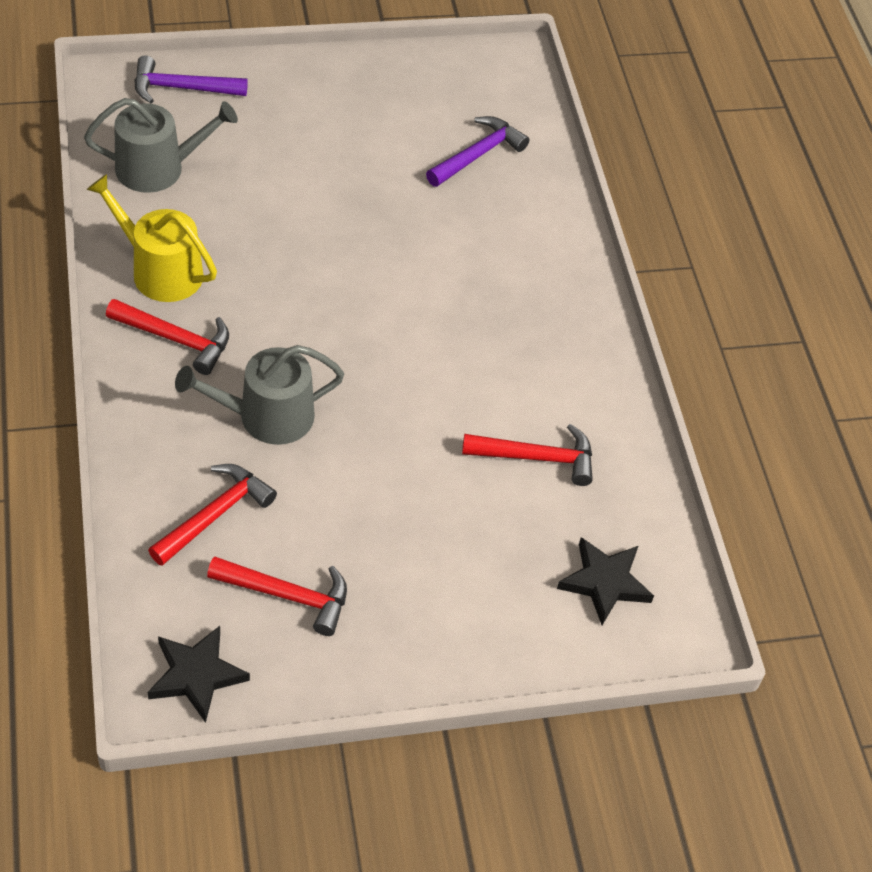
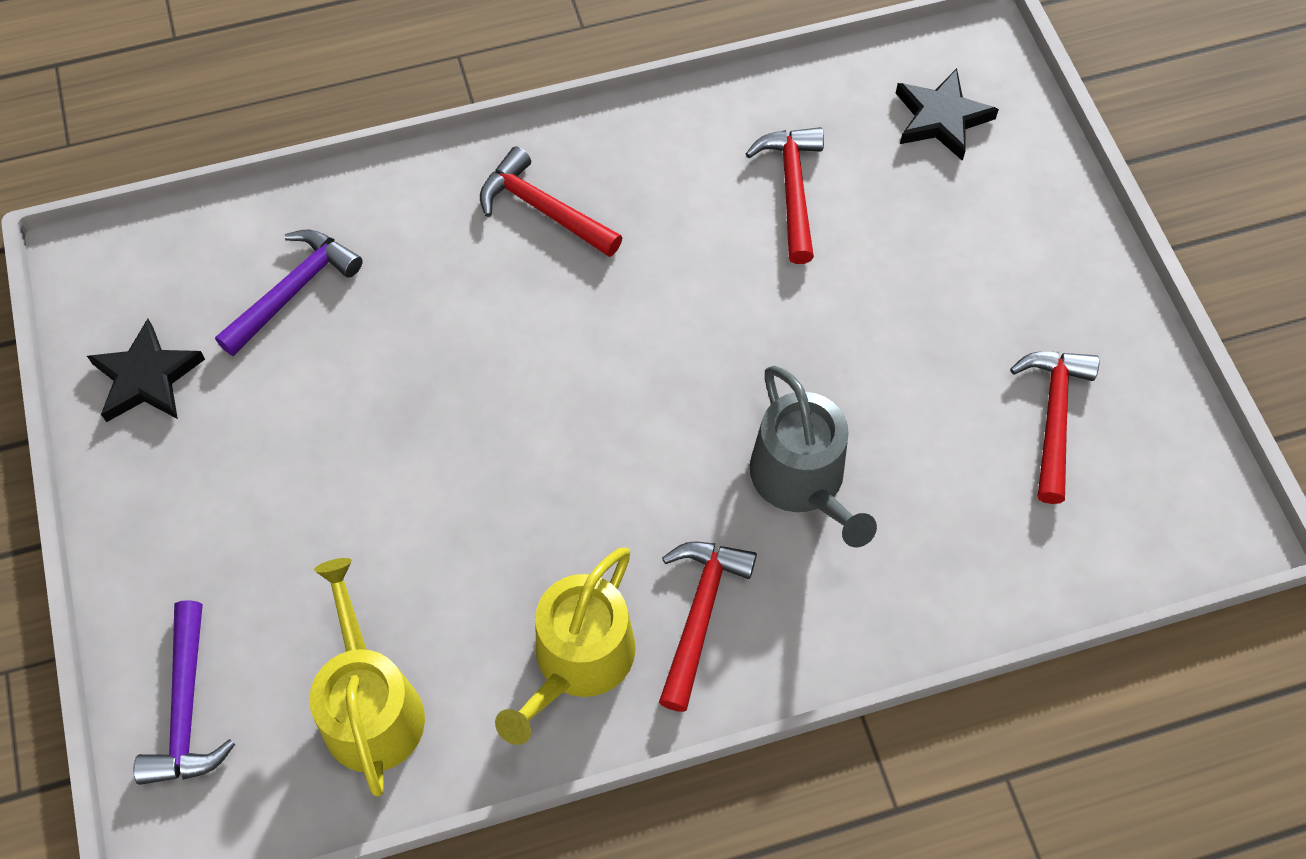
camera: 90 degrees left, 10 degrees up
grey watering can [84,98,238,193] -> yellow watering can [309,558,425,797]
red hammer [148,464,277,566] -> red hammer moved to [480,146,622,257]
black star [148,626,250,723] -> black star moved to [87,318,205,422]
purple hammer [426,116,529,187] -> purple hammer turned 90 degrees clockwise [215,229,363,356]

